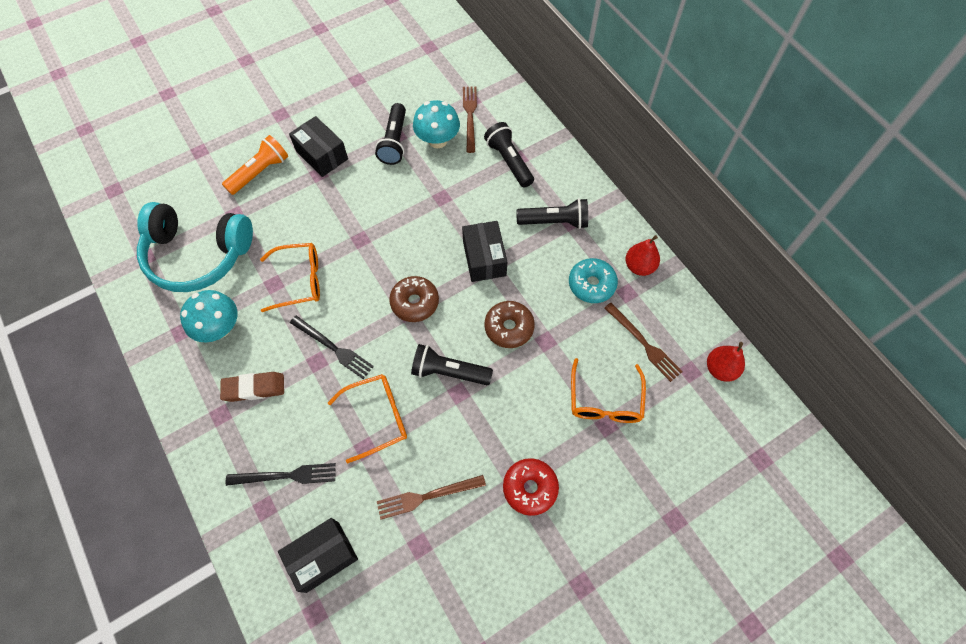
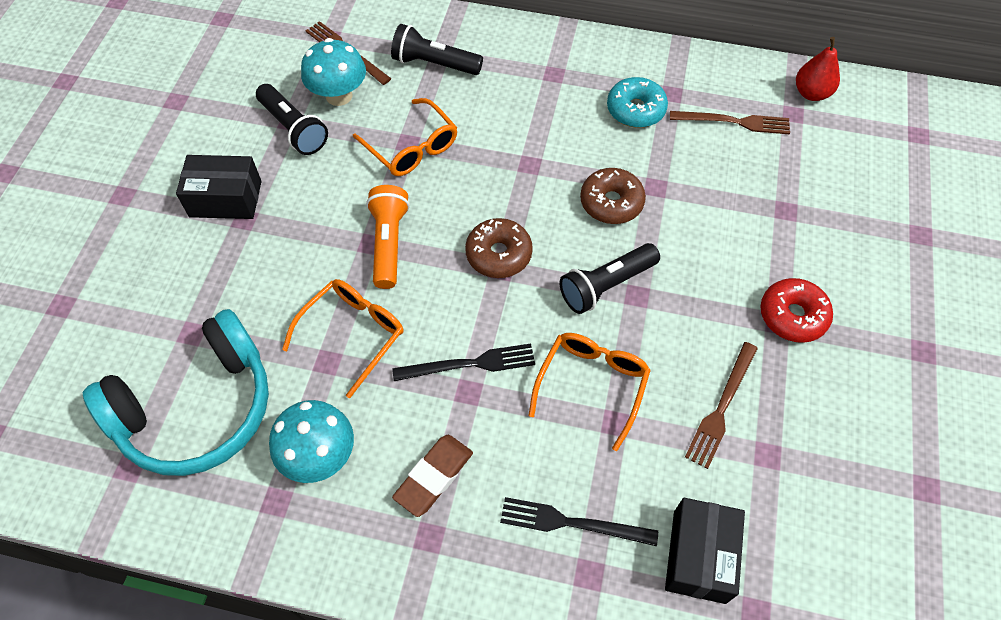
camera: 45 degrees left, 5 degrees down
orange flashlight [222,135,288,195] -> orange flashlight moved to [366,185,410,289]
black fork [226,463,336,486] -> black fork turned 120 degrees counterclockwise [500,497,658,546]
black box [462,221,507,282] -> none
black flashlight [516,198,588,229] -> none
orange glasses [571,358,646,423] -> orange glasses moved to [353,98,458,176]
red pear [625,235,660,276] -> none

